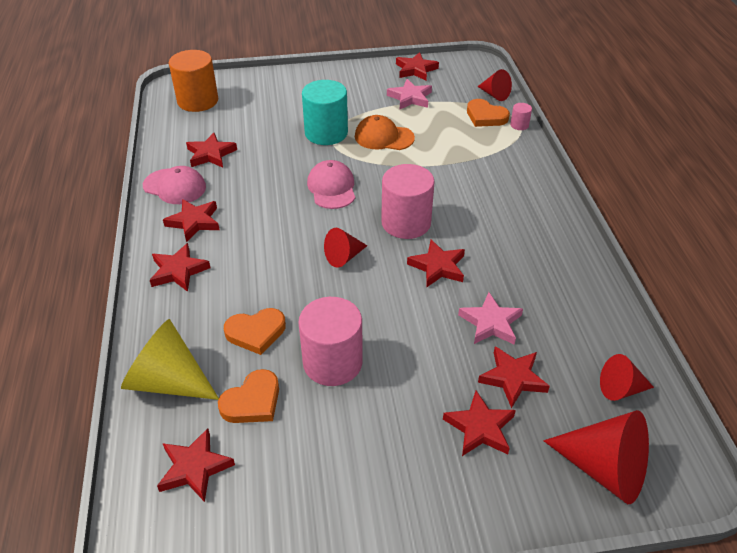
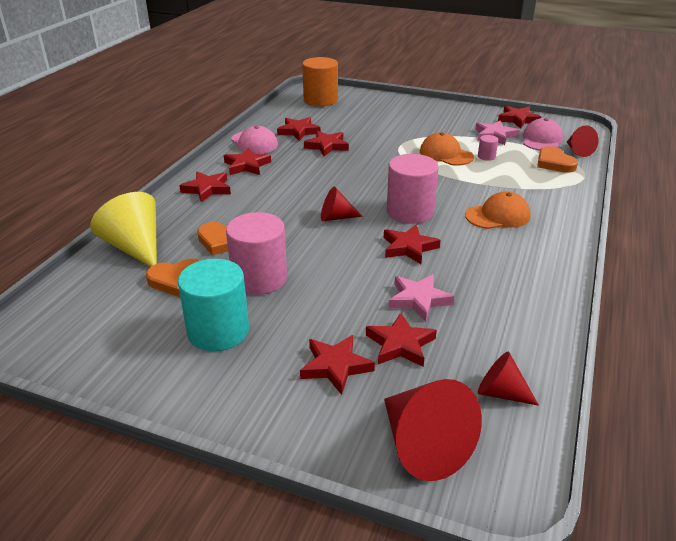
camera: 30 degrees right, 10 degrees down
red star [157,428,235,502] -> red star moved to [304,131,349,156]
turquoise cylinder [302,80,348,145] -> turquoise cylinder moved to [178,259,249,351]
pink cap [307,160,355,209] -> pink cap moved to [523,118,563,151]
pink cylinder [510,103,532,130] -> pink cylinder moved to [478,135,498,161]
none -> orange cap [465,191,531,229]

